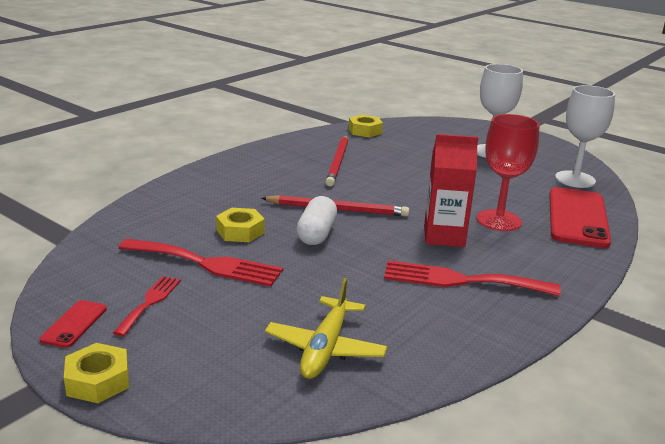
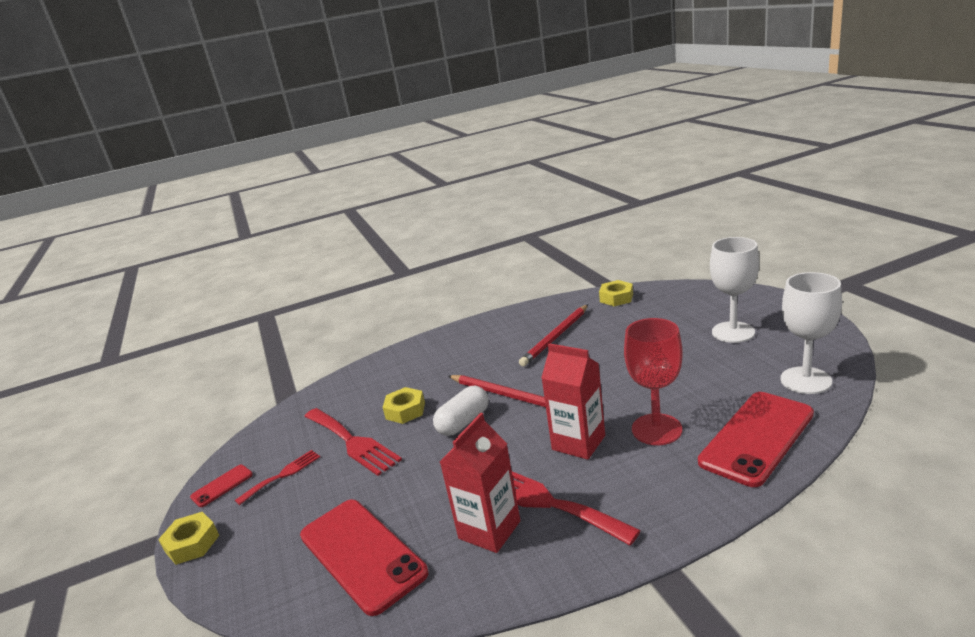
camera: 35 degrees right, 0 degrees up
yellow plane [265,278,388,379] -> red phone [300,500,428,616]
none -> red carton [440,413,520,553]

